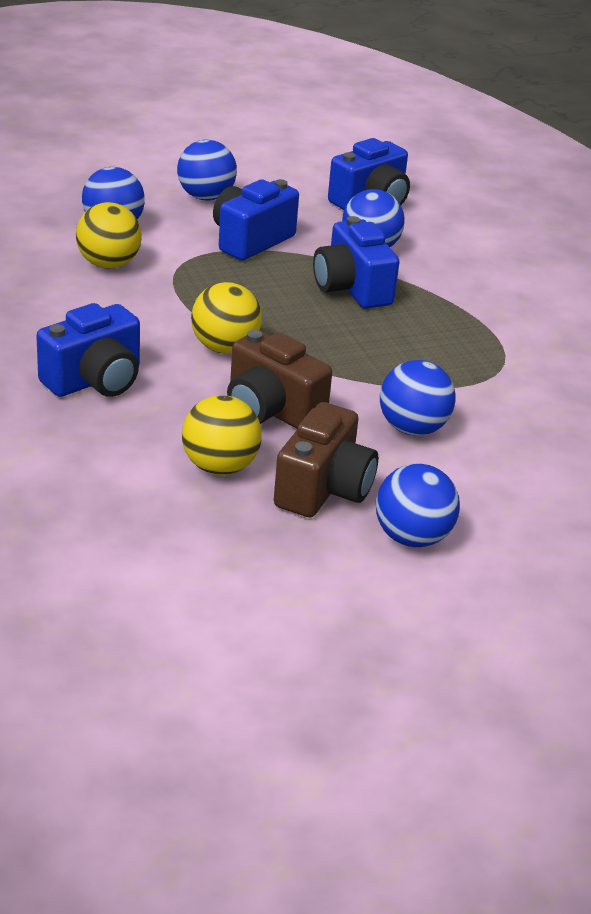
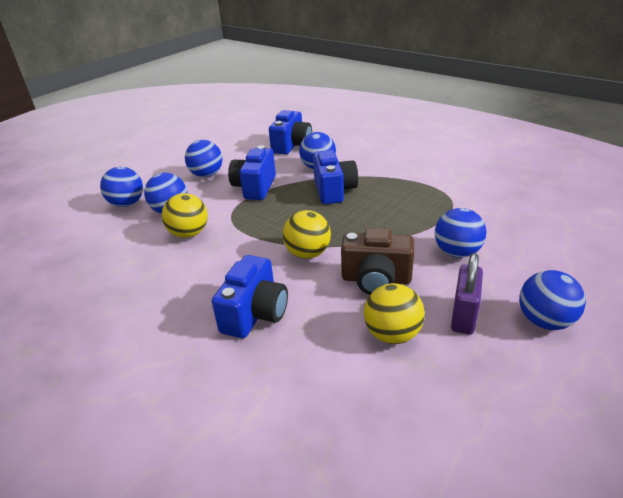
camera: 25 degrees left, 0 degrees up
brown camera [274,402,378,517] -> purple padlock [451,253,483,335]
blue camera [313,216,399,309] -> blue camera turned 135 degrees counterclockwise [313,150,358,204]
none -> blue ball [100,167,143,207]

